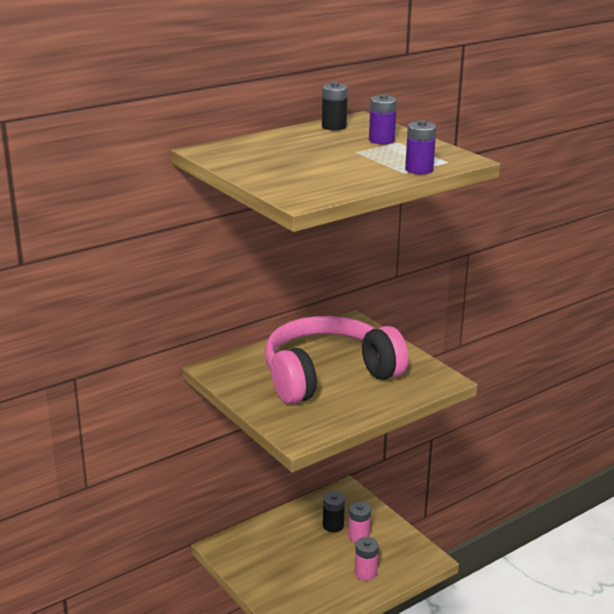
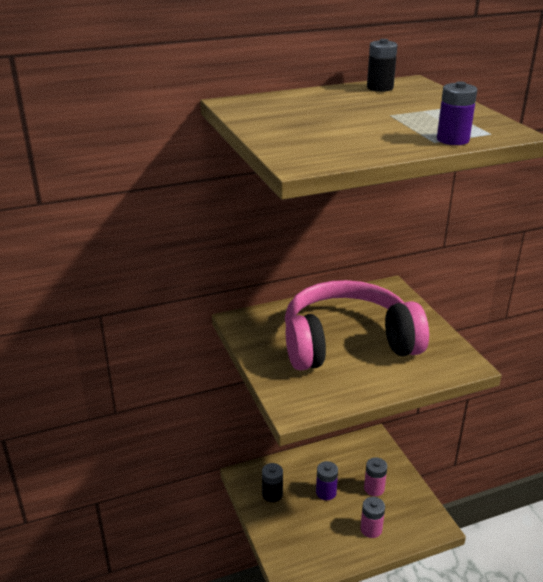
camera: 15 degrees right, 5 degrees up
black battery [323,491,345,532] -> black battery moved to [262,463,283,502]
purple battery [369,94,397,144] -> purple battery moved to [316,461,338,500]

